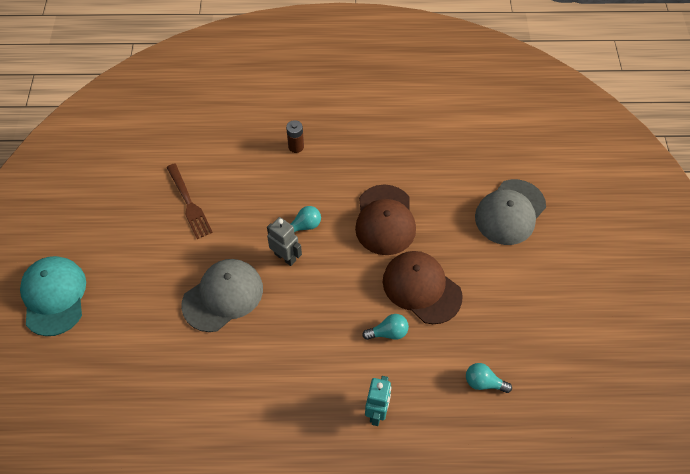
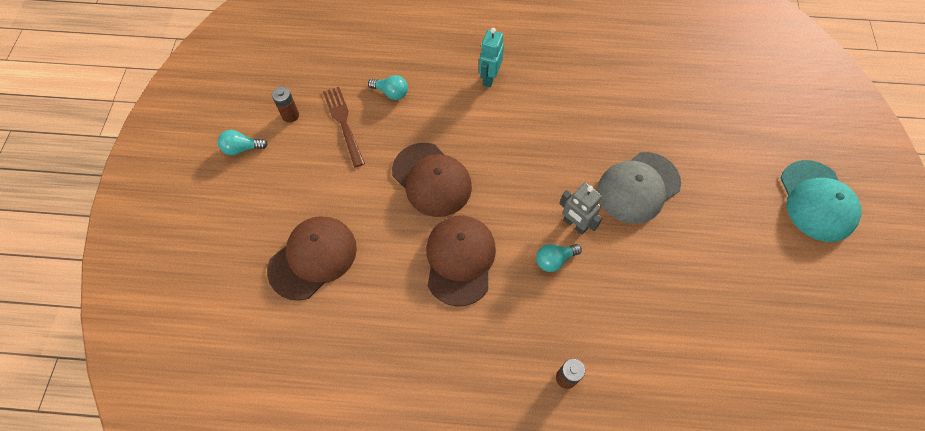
camera: 175 degrees left, 5 degrees up
brown fork [166,163,213,239] -> brown fork moved to [323,87,365,167]
turquoise light bulb [362,314,409,340] -> turquoise light bulb moved to [218,130,268,155]
grey cap [475,179,546,245] -> brown cap [267,216,357,301]
none -> brown battery [272,87,299,123]

